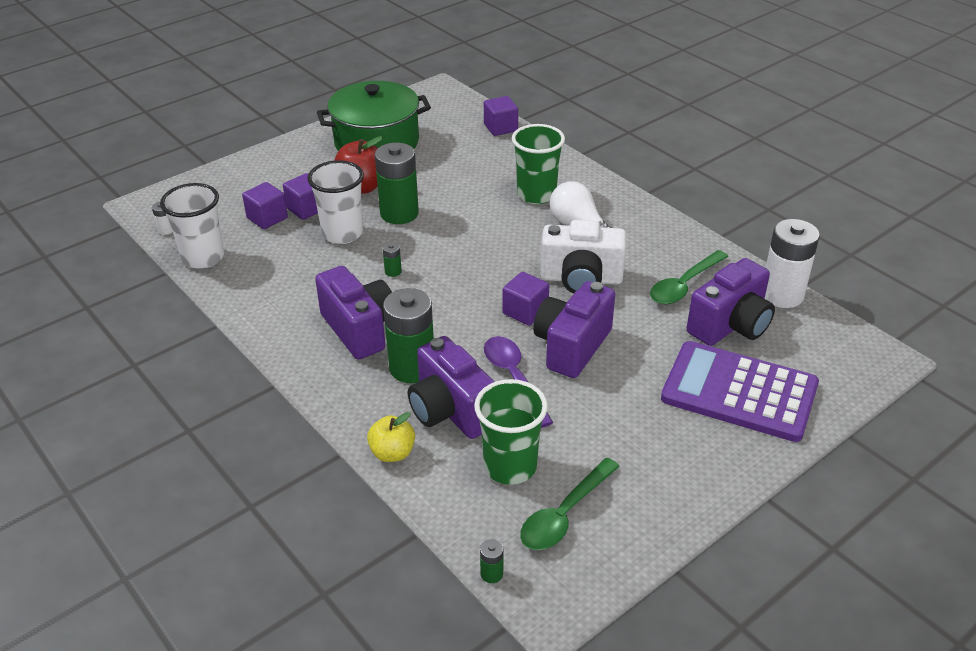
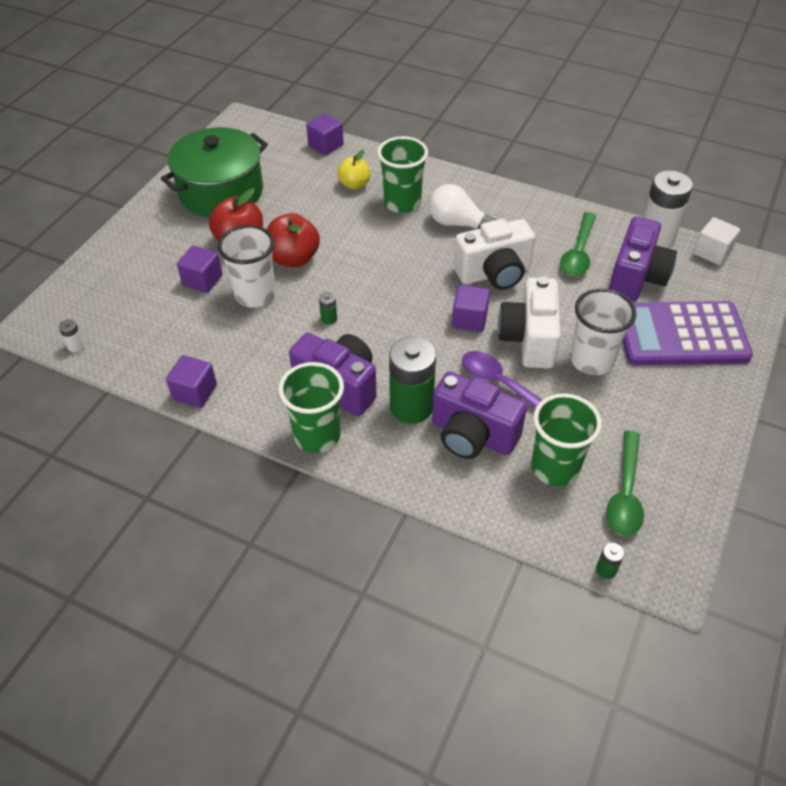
camera: 25 degrees left, 10 degrees up
white cup [160,183,224,269] -> white cup moved to [571,288,636,375]
purple cube [242,182,288,229] -> purple cube moved to [166,355,217,408]
yellow apple [367,412,415,462] -> yellow apple moved to [337,150,371,190]
green battery [375,143,419,224] -> red apple [266,213,320,267]
purple camera [533,281,615,378] -> white camera [498,276,561,369]
none -> green cup [279,362,344,453]
none -> white cube [693,217,740,265]

